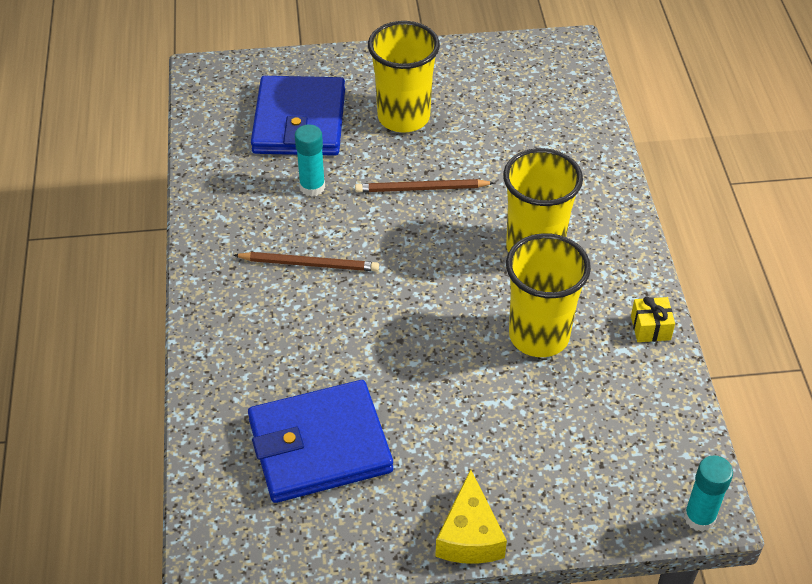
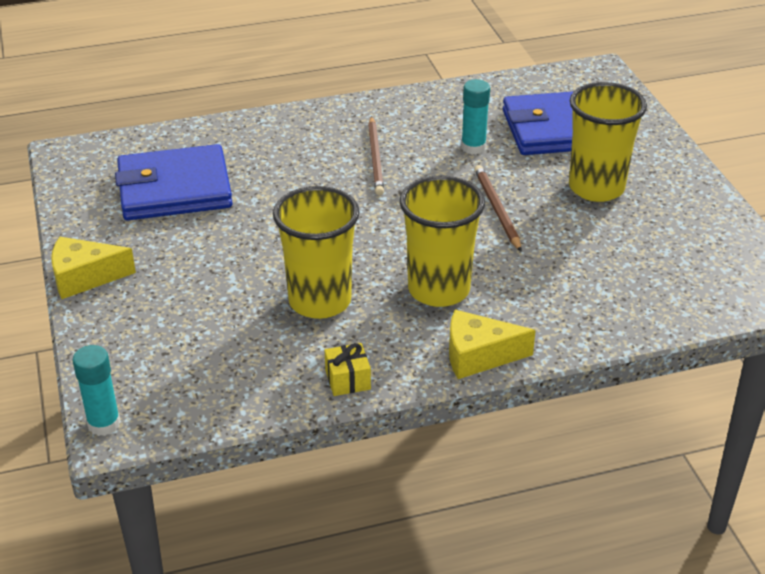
camera: 80 degrees right, 10 degrees down
blue wallet [248,380,393,503] -> blue wallet turned 75 degrees counterclockwise [115,144,233,221]
none -> yellow cheese [449,310,536,379]

